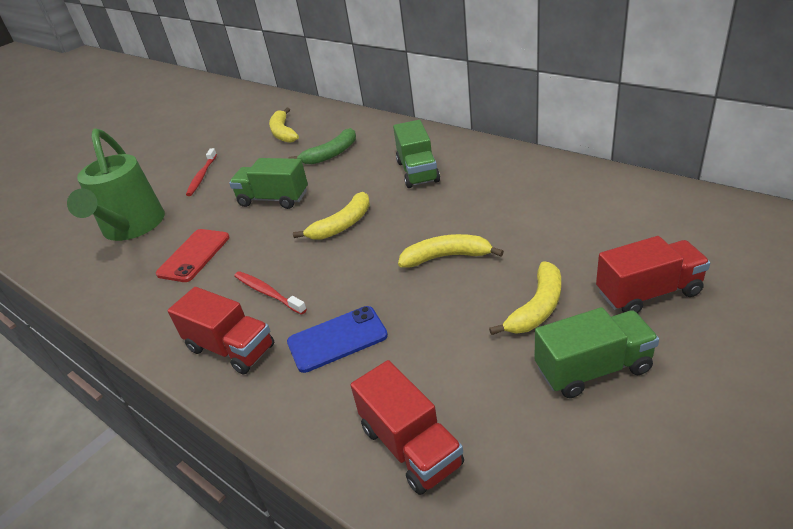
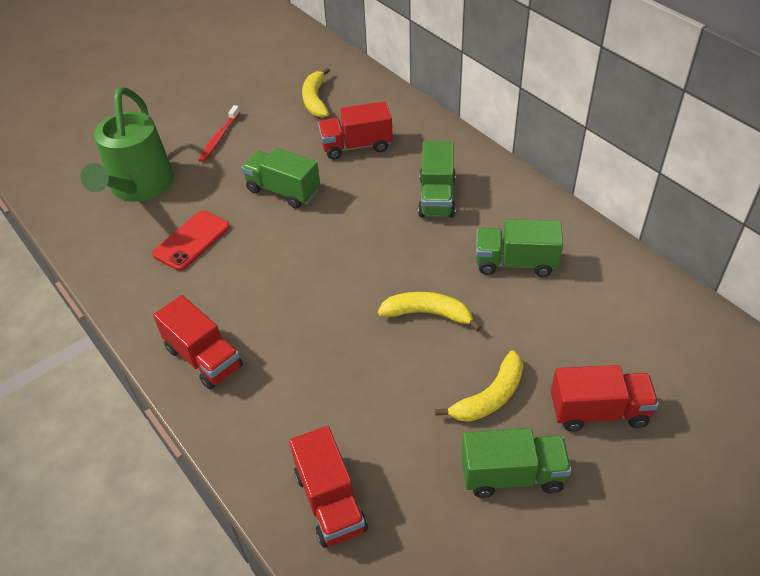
camera: 10 degrees right, 10 degrees up
red toothbrush [234,271,307,315] -> none
blue phone [287,306,388,373] -> none
green banana [289,128,356,164] -> red truck [318,101,393,159]
yellow banana [293,192,370,240] -> none
none -> green truck [476,219,563,277]

